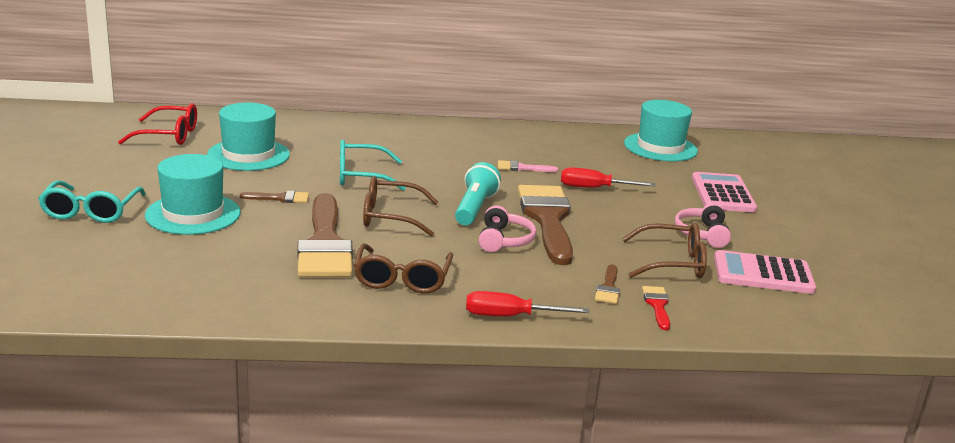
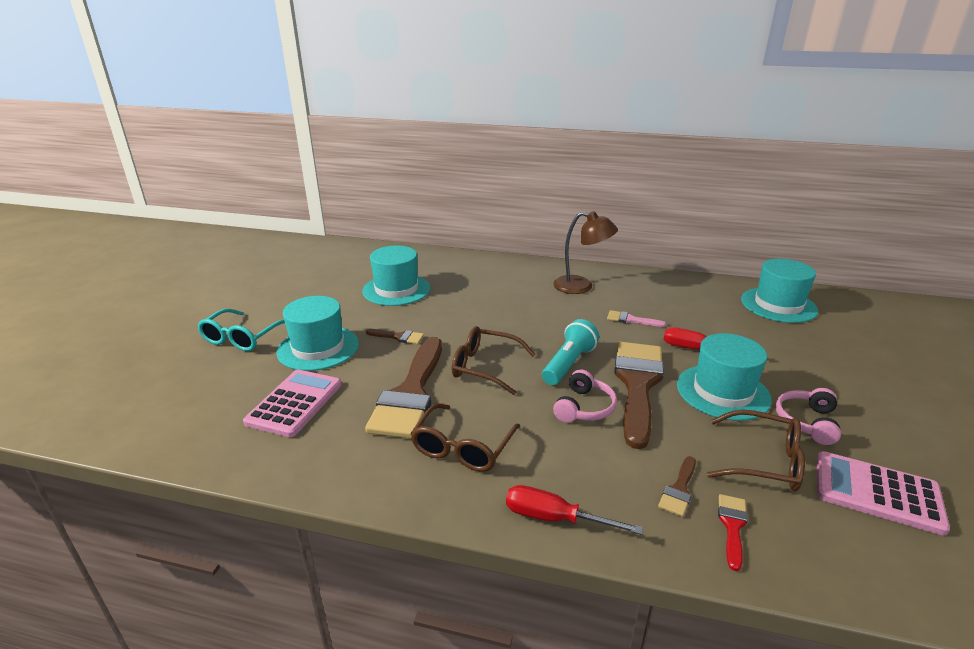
camera: 20 degrees right, 5 degrees up
red glasses [118,103,197,145] -> none
turquoise glasses [340,140,406,191] -> none
pink calculator [692,172,757,212] -> pink calculator moved to [243,370,342,437]
none -> brown lamp [553,211,618,294]
none -> turquoise hat [677,333,772,421]

